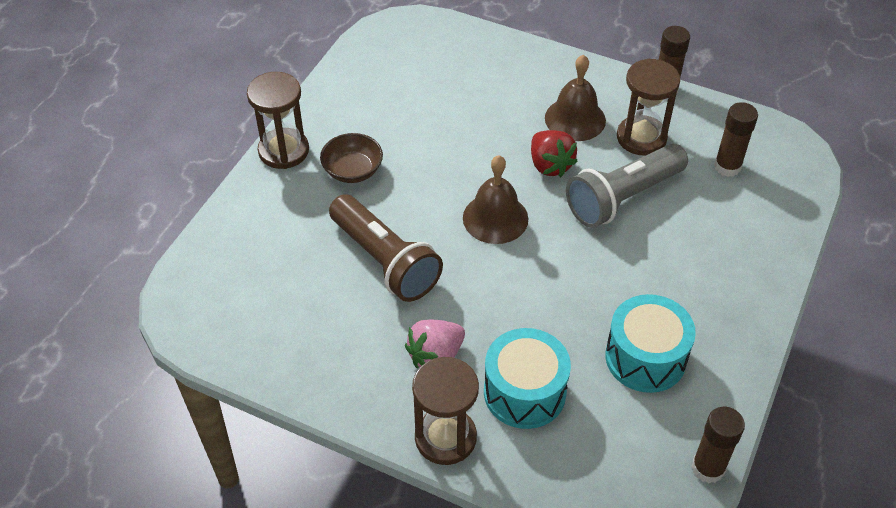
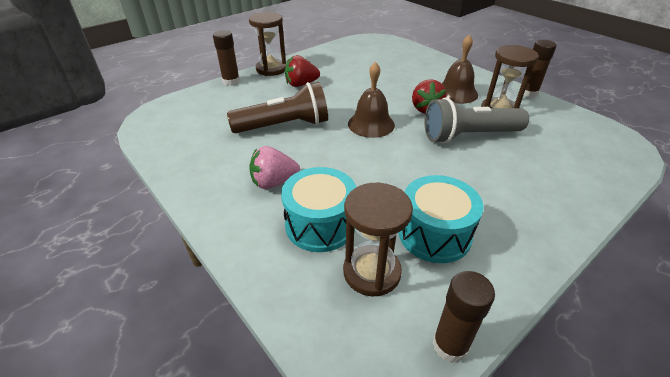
camera: 25 degrees right, 10 degrees down
brown bowl [320,133,383,183] -> red strawberry [285,55,320,87]
brown flashlight [329,194,443,302] -> brown flashlight turned 90 degrees counterclockwise [227,82,328,133]
brown hourglass [412,357,479,465] -> brown hourglass moved to [343,183,413,296]
brown glue stick [714,102,758,177] -> brown glue stick moved to [213,30,240,86]

